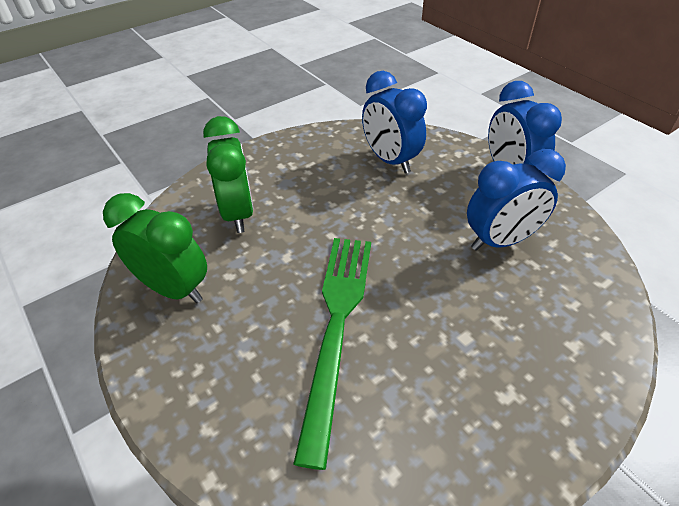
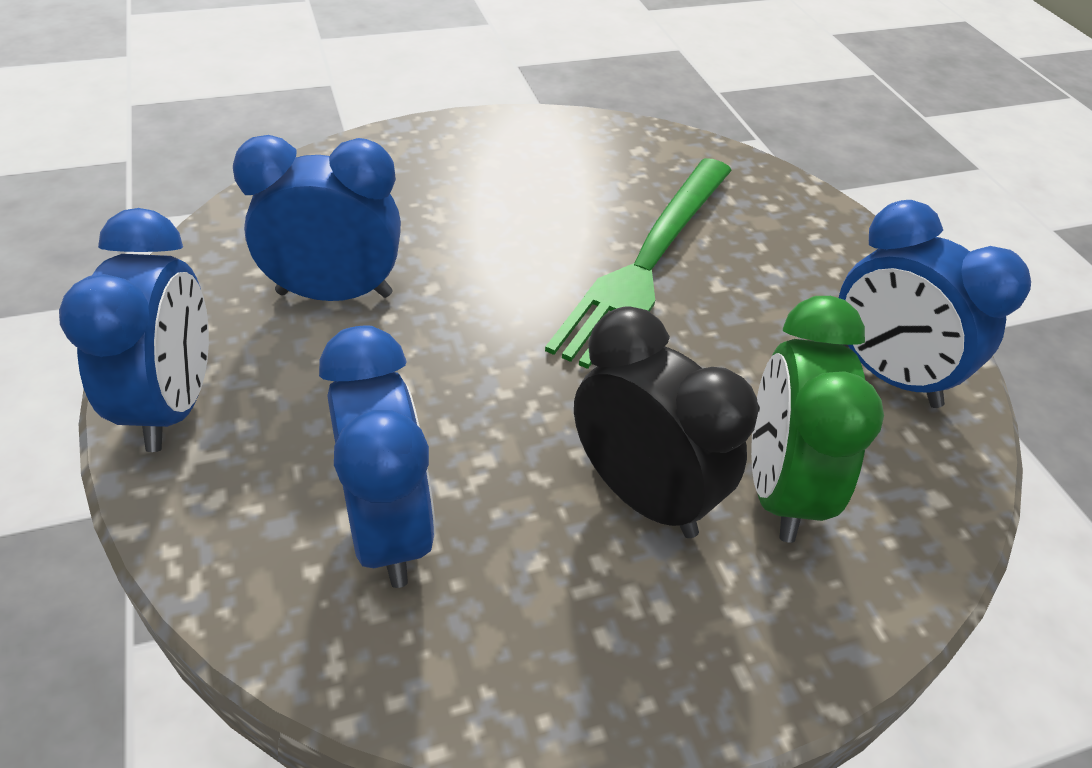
camera: 165 degrees left, 0 degrees up
green clock [103,193,207,303] -> blue clock [839,200,1031,408]
none -> black clock [574,306,758,538]

